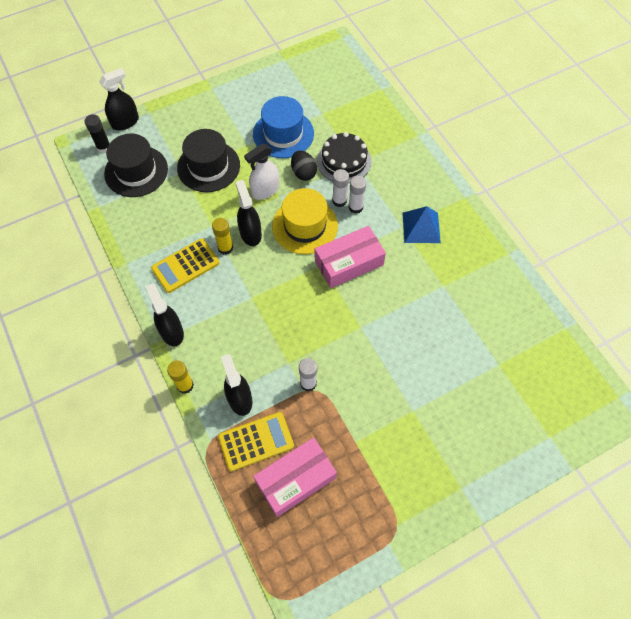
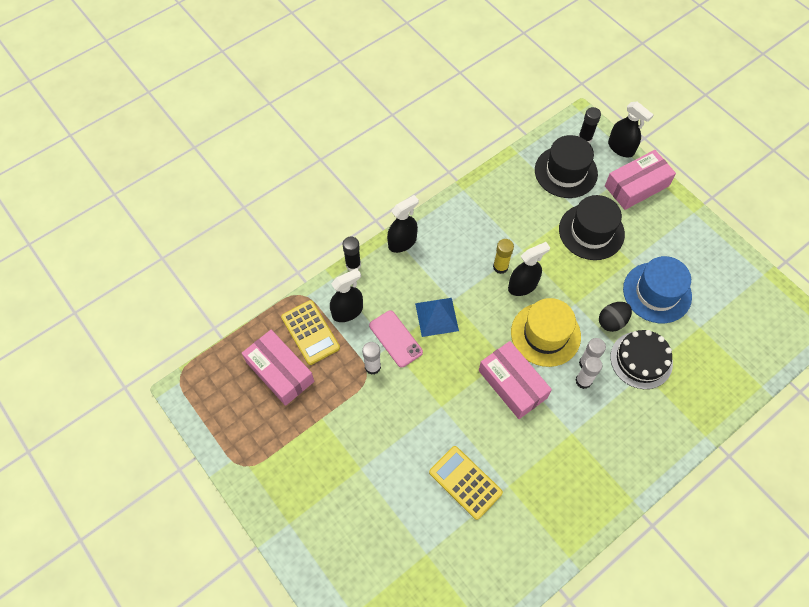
camera: 80 degrees right, 0 degrees up
yellow calculator [151,238,220,293] -> yellow calculator moved to [429,446,503,520]
yellow glue stick [167,360,194,394] -> black glue stick [343,237,361,271]
white spray bottle [244,144,279,200] -> none
blue pyramid [403,206,441,243] -> blue pyramid moved to [415,298,459,337]
none -> pink phone [369,311,423,367]
none -> pink box [605,150,676,210]

